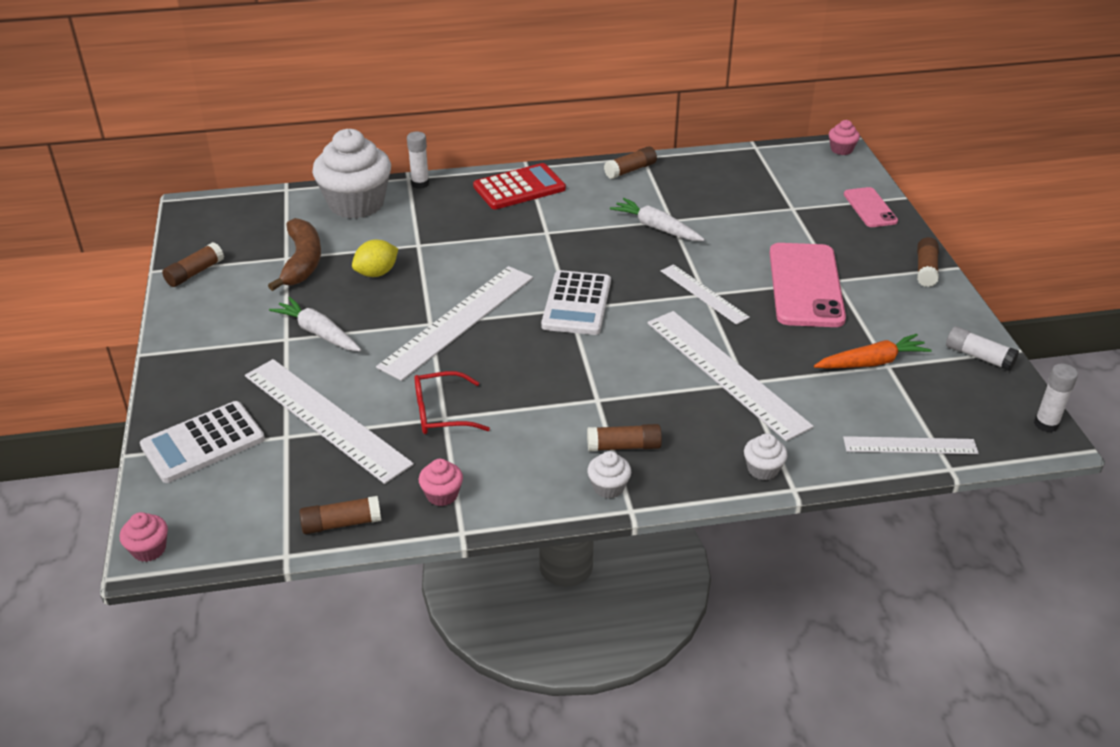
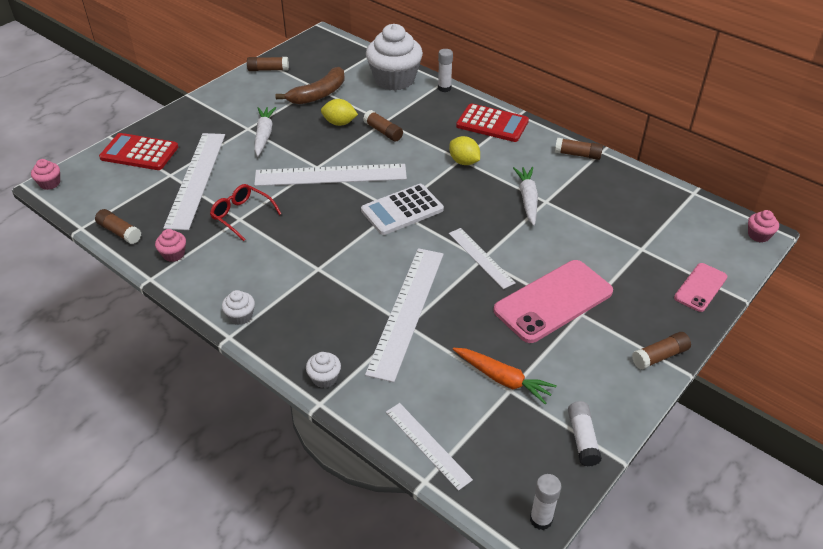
camera: 50 degrees right, 5 degrees up
white calculator [140,401,265,483] -> red calculator [99,133,178,170]
brown glue stick [587,424,662,451] -> brown glue stick moved to [363,110,403,142]
white ruler [661,264,750,325] -> white ruler turned 45 degrees counterclockwise [449,228,515,289]
none -> yellow lemon [449,136,480,165]

